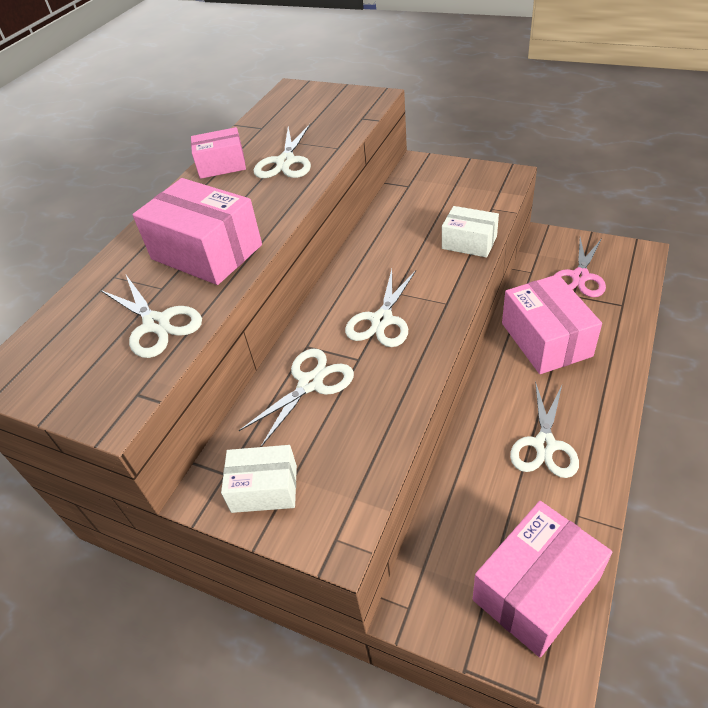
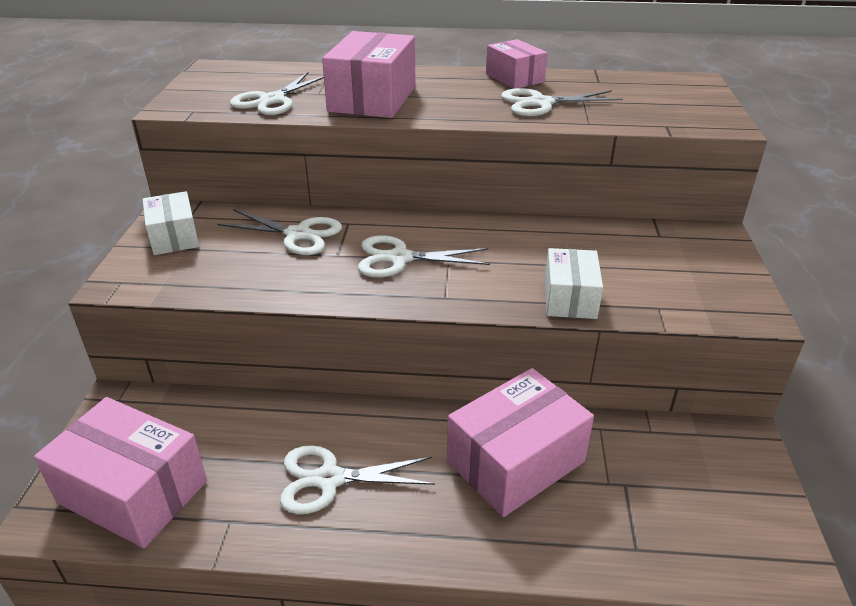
camera: 65 degrees right, 10 degrees down
pink scissors [554,238,606,297] -> none

